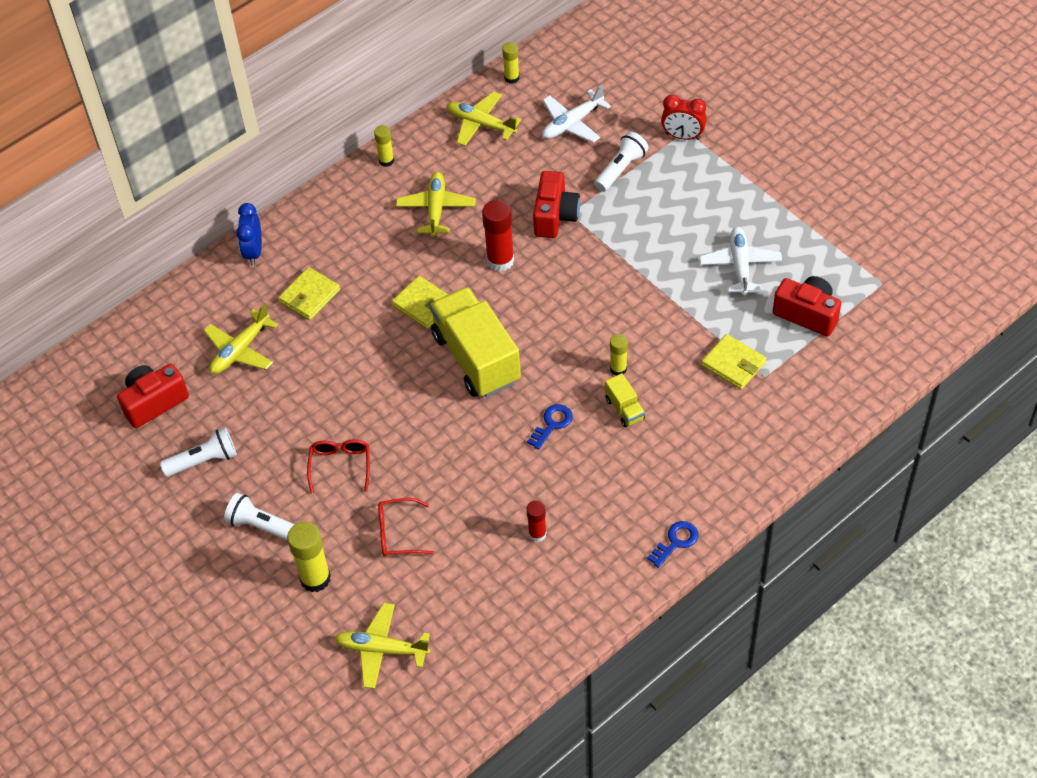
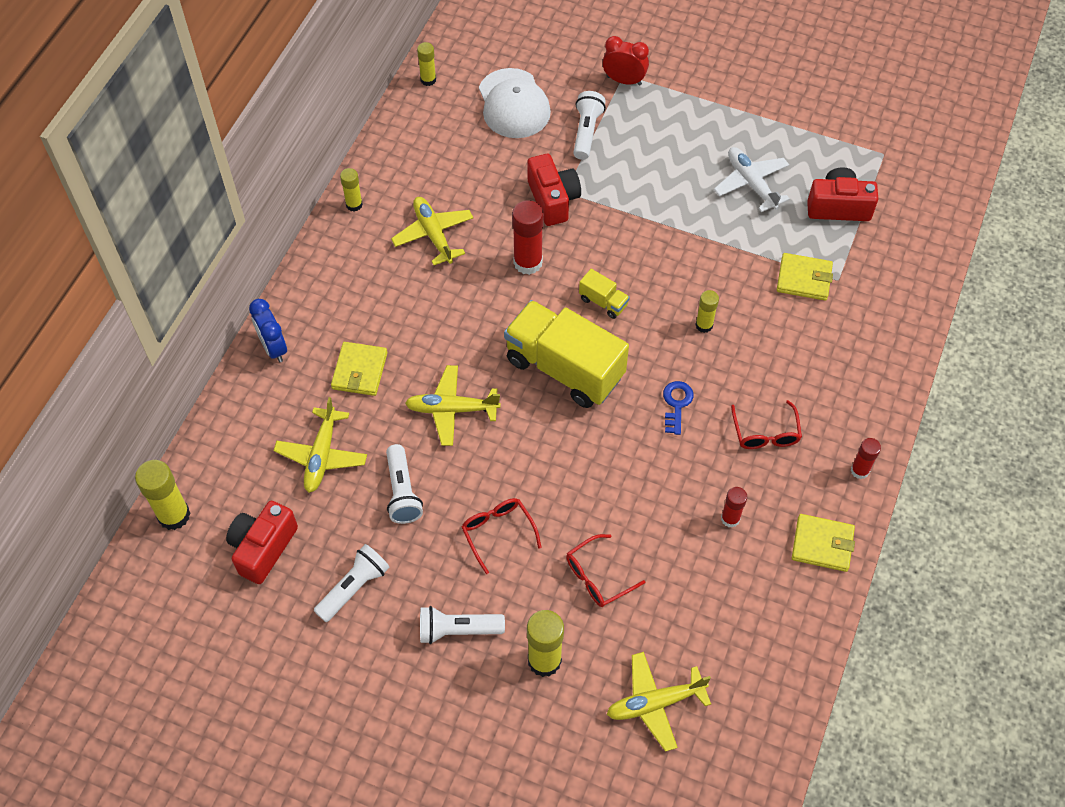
camera: 30 degrees left, 5 degrees up
yellow wallet [392,276,448,329] -> yellow wallet moved to [792,514,855,572]
yellow plane [447,91,521,146] -> yellow plane moved to [405,365,501,446]
white plane [542,84,611,143] -> white cap [479,68,551,138]
yellow truck [605,373,645,427] -> yellow truck moved to [579,269,630,319]
blue key [647,521,698,568] -> red glue stick [851,438,881,479]
red clock [661,95,707,140] -> red clock turned 150 degrees counterclockwise [603,36,649,85]
none -> yellow glue stick [135,460,191,530]
none -> white flashlight [386,444,423,524]
none -> red glasses [731,400,802,449]

